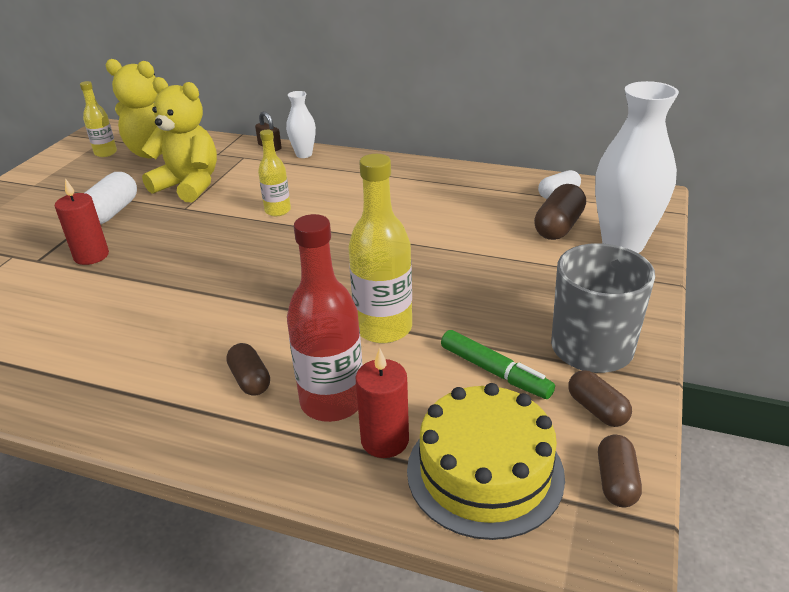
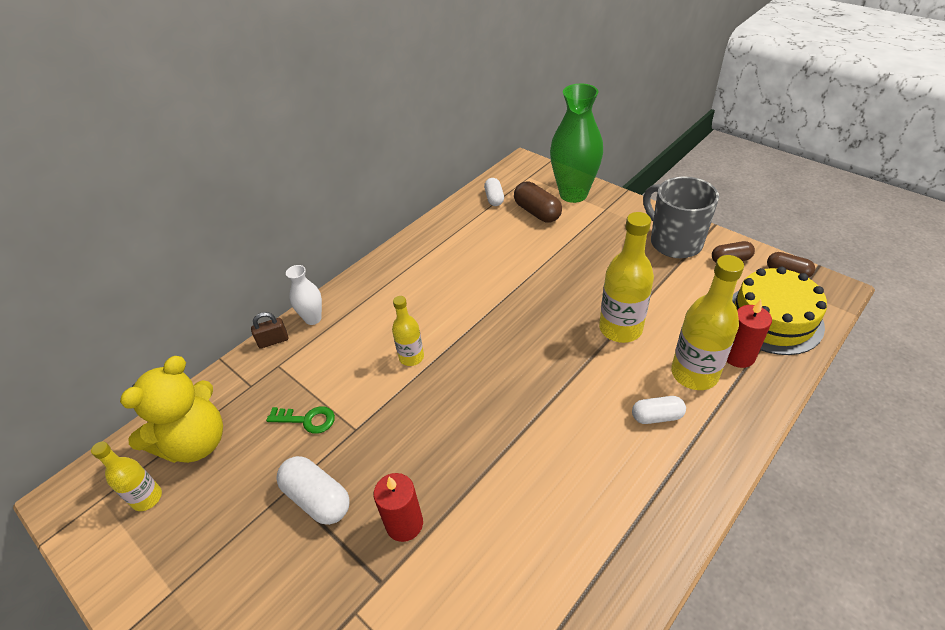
camera: 65 degrees left, 10 degrees up
yellow teddy bear [142,77,217,202] -> green key [266,406,335,434]
brown capsule [226,343,270,396] -> white capsule [632,396,686,424]
red bottle [287,214,363,422] -> yellow bottle [671,255,744,390]
green marker [441,330,555,399] -> none
white vase [595,81,679,253] -> green vase [550,84,603,203]

